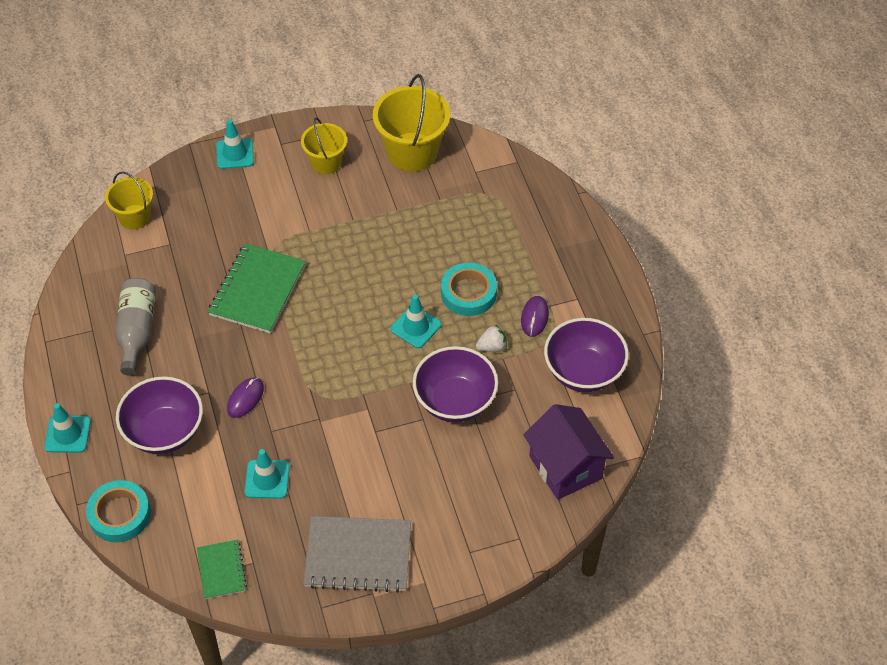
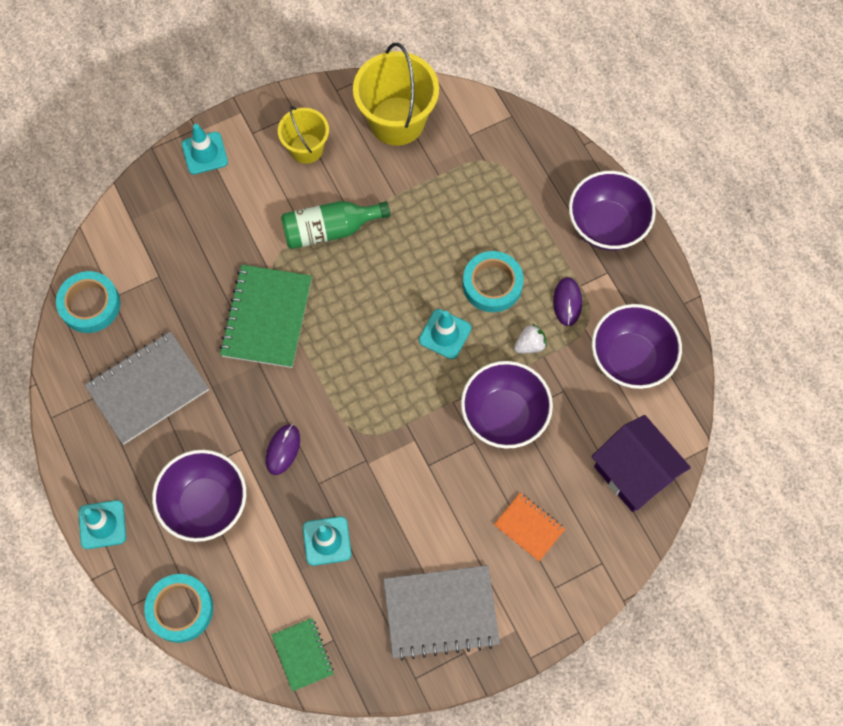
camera: 10 degrees left, 15 degrees up
yellow bucket [105,172,153,230] -> none
grey bottle [115,278,156,375] -> grey notebook [84,331,209,444]
none -> turquoise tape [56,271,120,333]
none -> green bottle [281,201,390,249]
none -> orange notebook [494,493,565,561]
none -> purple bowl [569,171,656,250]

